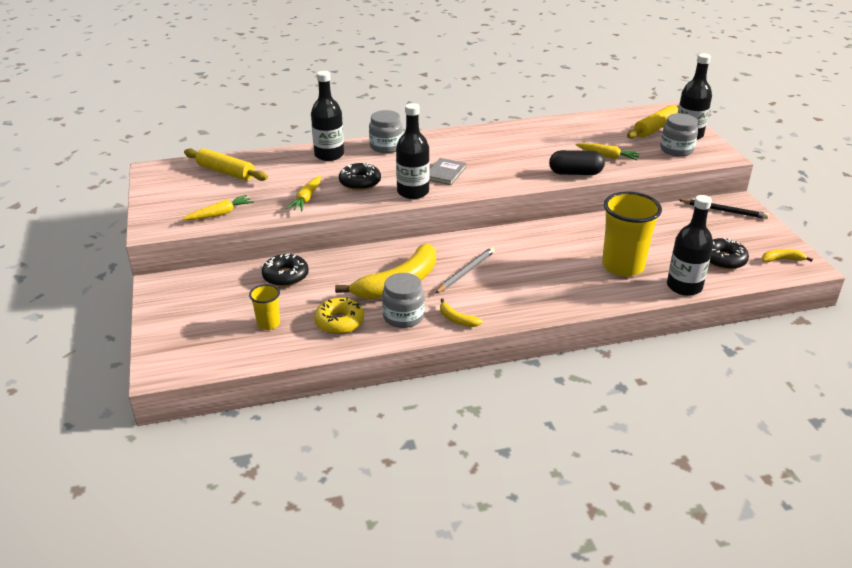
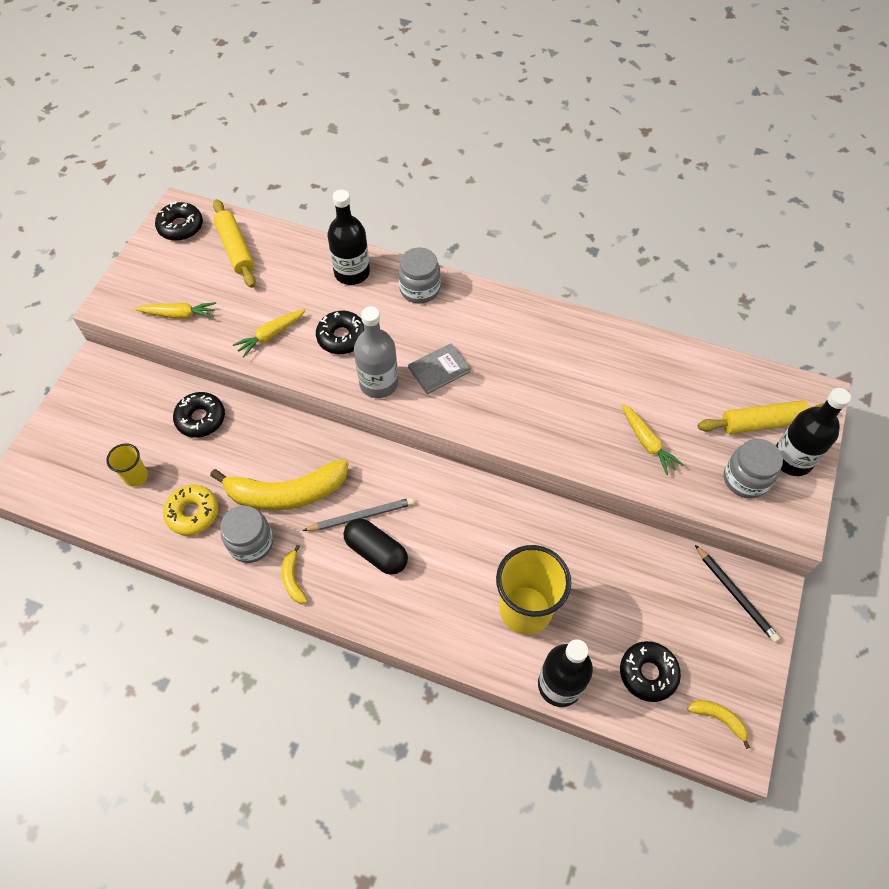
camera: 35 degrees right, 25 degrees up
black bottle [396,103,430,199] -> grey bottle [354,306,398,398]
black capsule [549,150,605,175] -> black capsule moved to [344,518,408,575]
none -> black donut [155,202,203,241]

